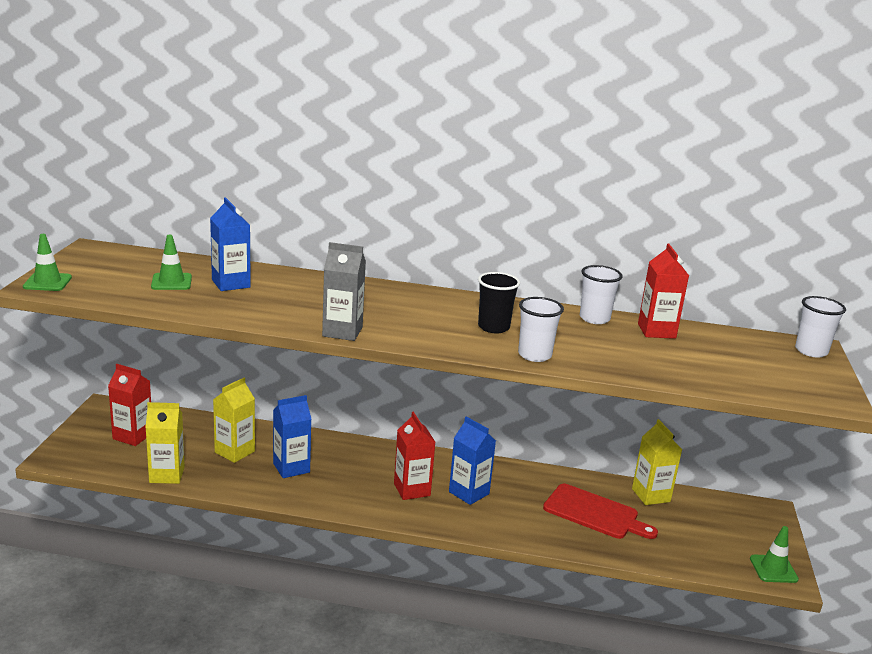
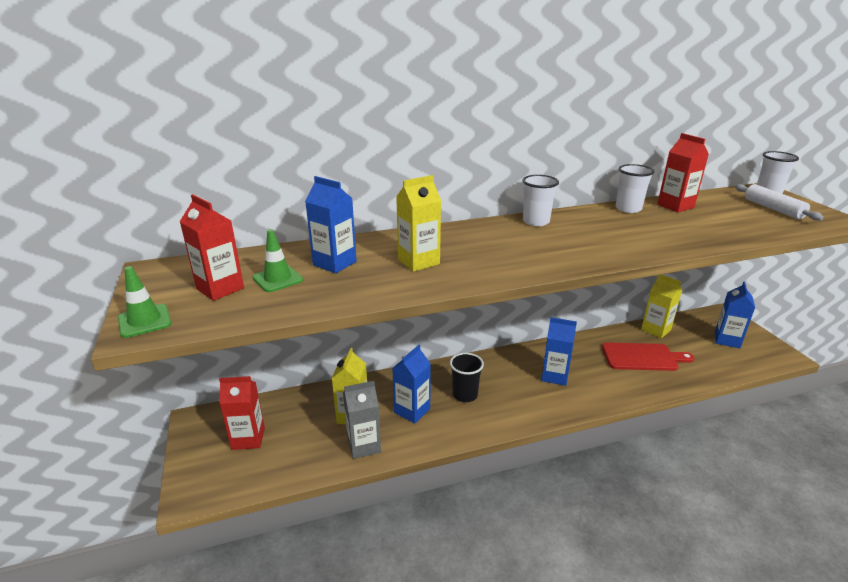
camera: 25 degrees left, 5 degrees up
yellow carton [145,402,185,484] -> yellow carton moved to [396,175,441,272]
grey carton [322,242,366,341] -> grey carton moved to [343,381,381,459]
red carton [394,412,435,500] -> red carton moved to [180,194,244,301]
black cup [478,272,520,333] -> black cup moved to [450,353,484,402]
white cup [518,297,564,362] -> white cup moved to [523,175,559,226]
green traffic cone [750,526,799,583] -> none
none -> blue carton [715,282,755,348]
none -> white rolling pin [735,184,823,221]

